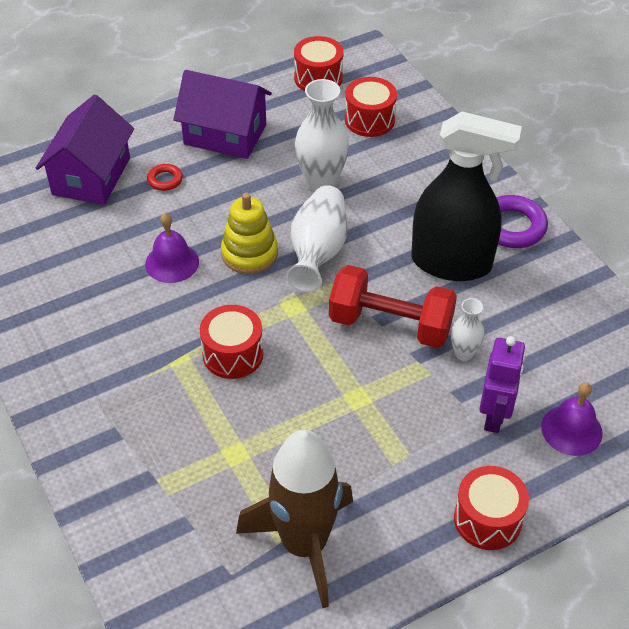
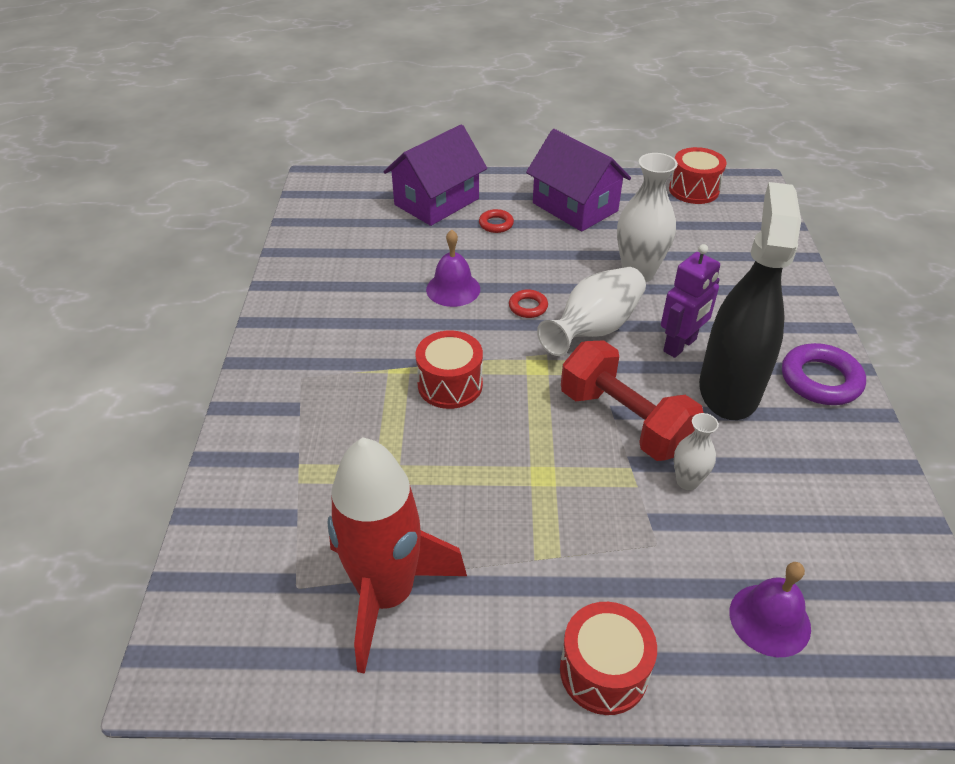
camera: 30 degrees right, 5 degrees down
yellow stacking toy [221,193,278,274] -> red ring [509,289,548,318]
brown rocket [236,430,353,608] -> red rocket [327,438,467,674]
red drum [345,77,397,137] -> none
black spray bottle [411,111,522,281] -> black spray bottle turned 120 degrees counterclockwise [699,182,801,420]
purple robot [479,336,525,433] -> purple robot moved to [661,244,720,358]

